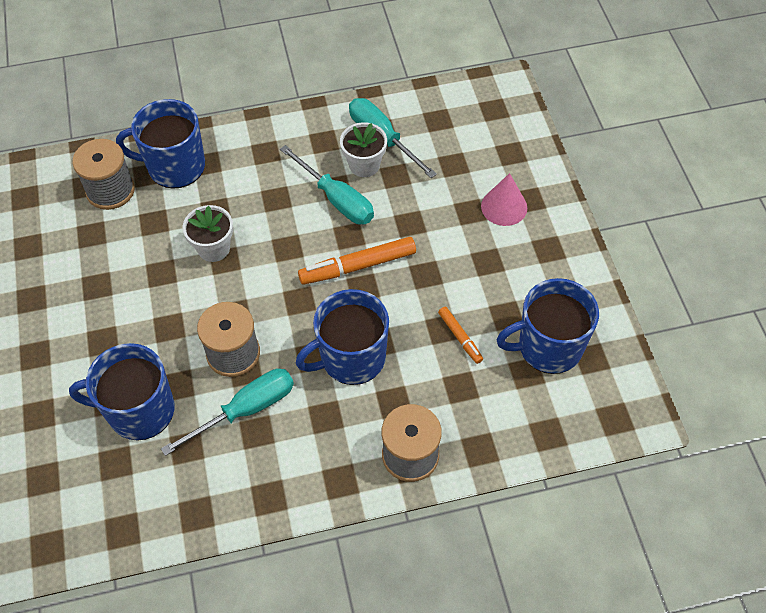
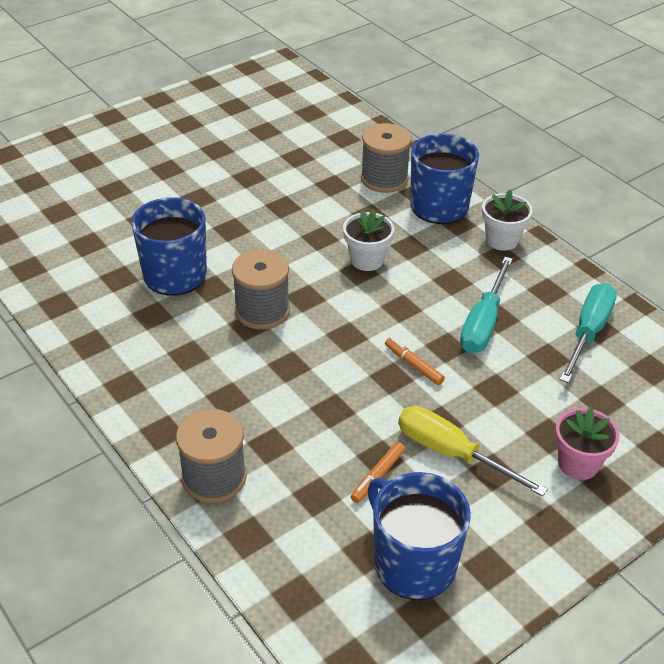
camera: 65 degrees right, 15 degrees down
turquoise screwdriver [161,368,294,456] -> none
blue mug [295,289,389,385] -> none
orange marker [298,237,416,285] -> orange marker [385,338,445,385], size x0.55
white flower pot [340,122,387,177] -> white flower pot moved to [482,190,533,251]
pink cone [481,173,527,226] -> pink flower pot [555,408,620,480]
none -> yellow screwdriver [398,406,548,497]

